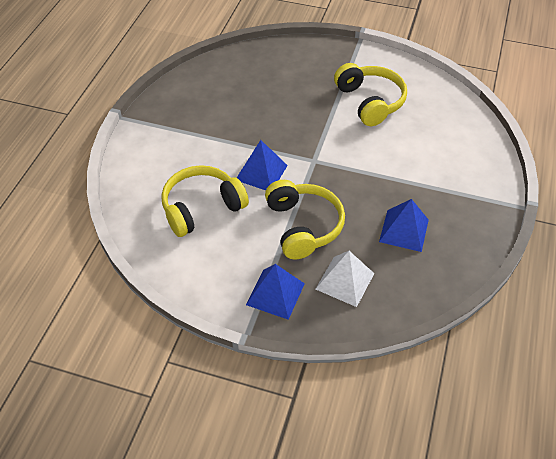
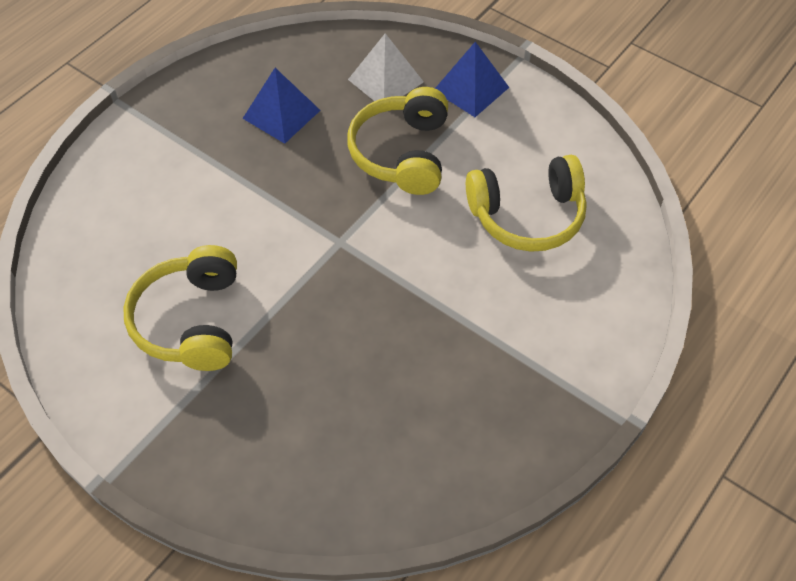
camera: 160 degrees left, 5 degrees up
blue pyramid [237,140,288,190] -> none

